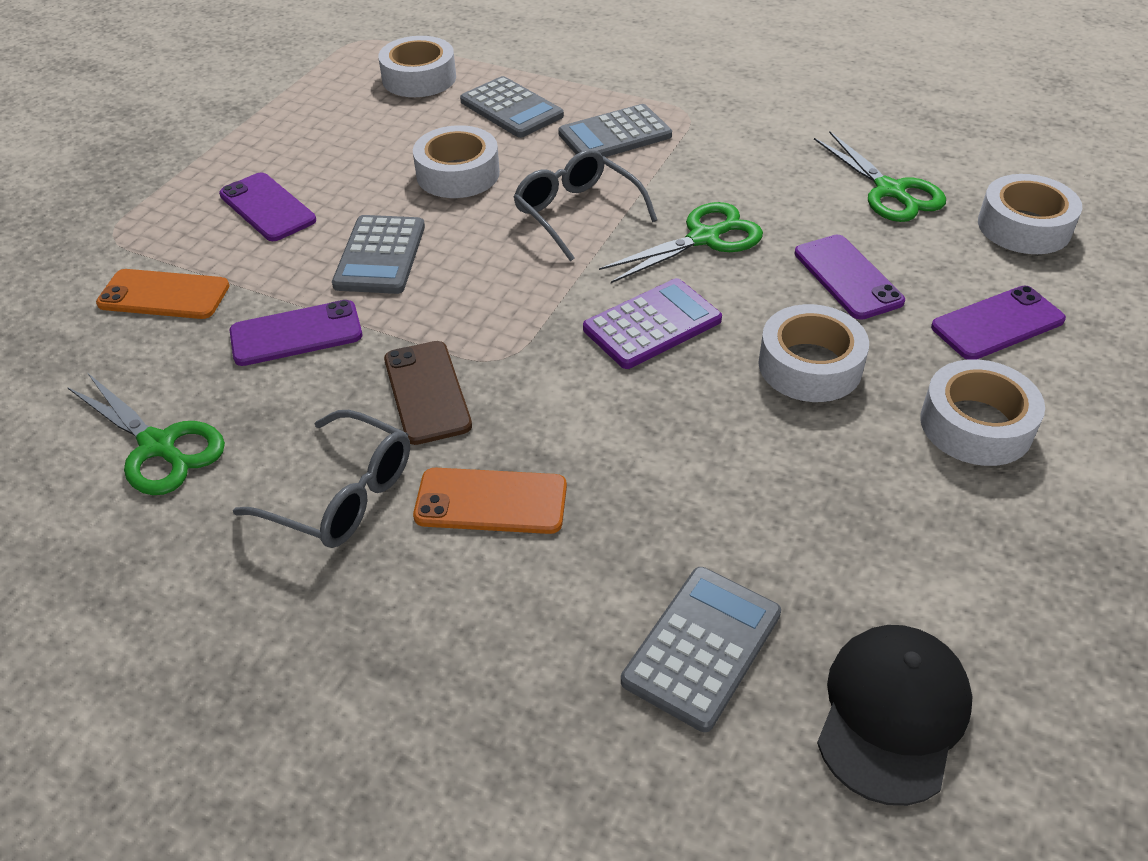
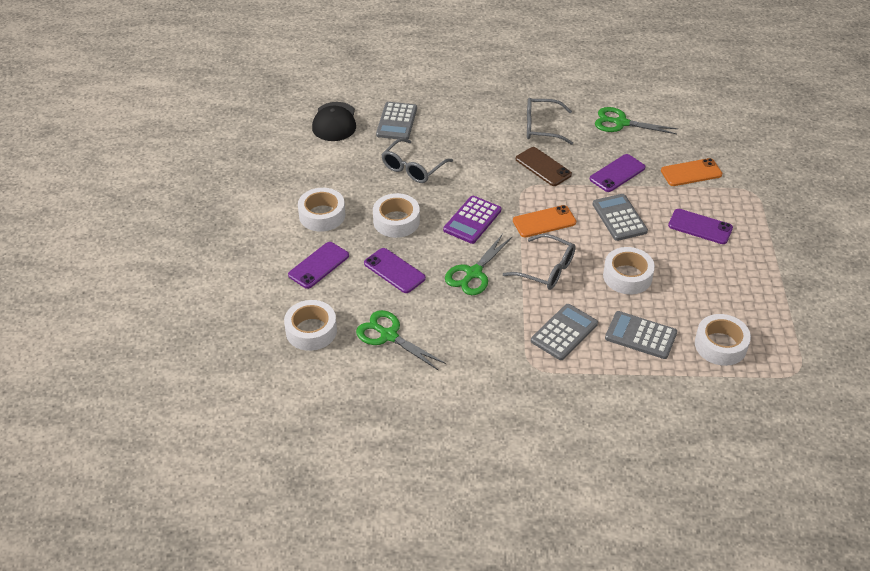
camera: 155 degrees right, 0 degrees up
orange phone [413,468,567,534] -> orange phone moved to [513,205,576,237]
none -> grey glasses [381,138,453,183]

